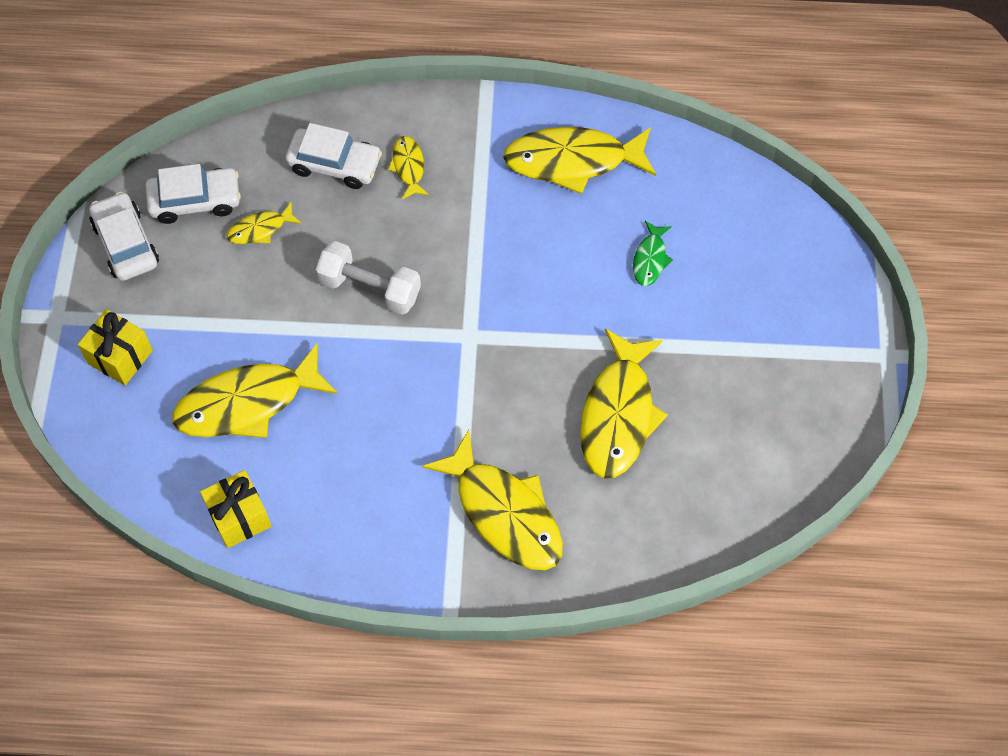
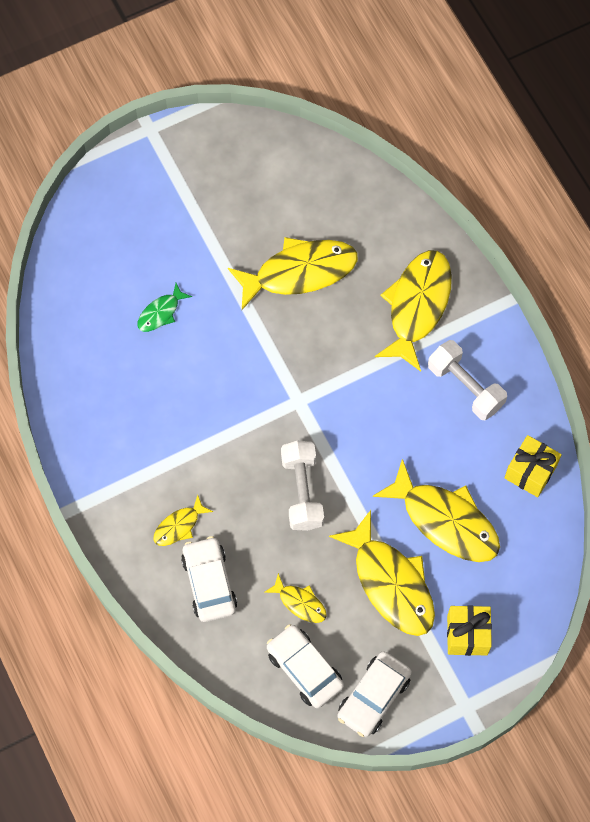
camera: 120 degrees left, 5 degrees up
yellow fish [503,127,656,194] -> yellow fish moved to [329,510,435,636]
green fish [633,221,673,286] -> green fish turned 150 degrees clockwise [138,283,192,332]
none -> white dumbbell [428,340,507,420]

